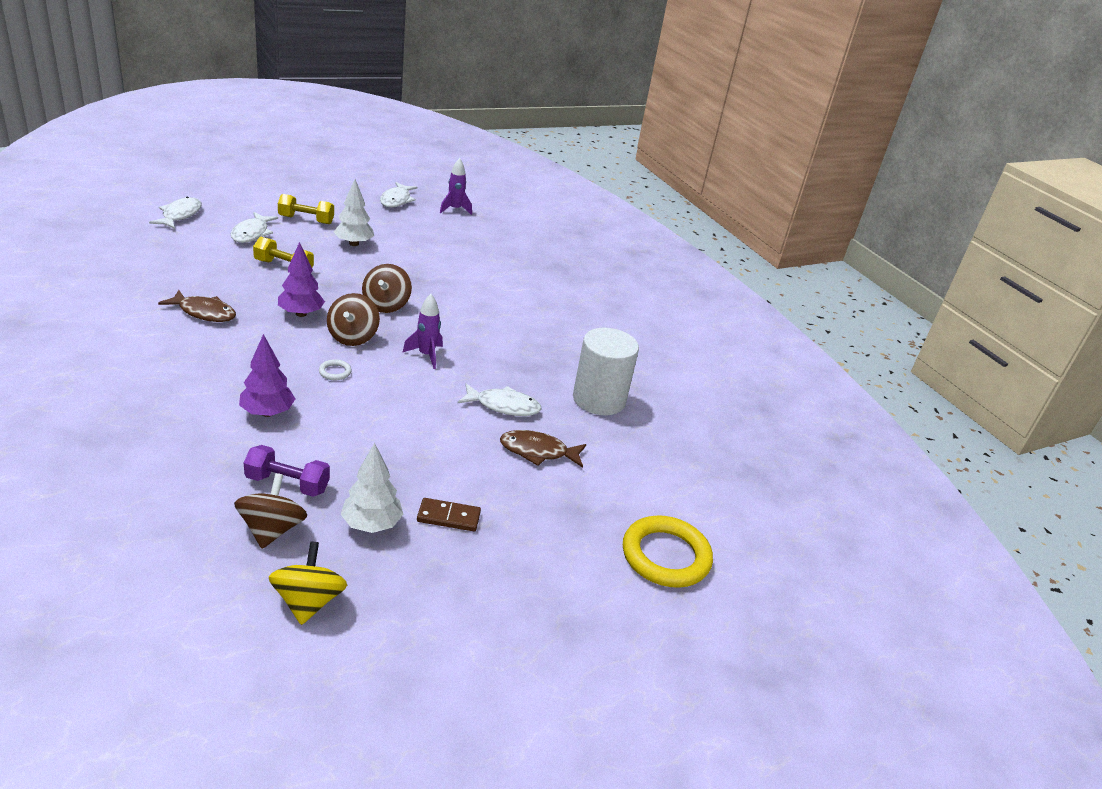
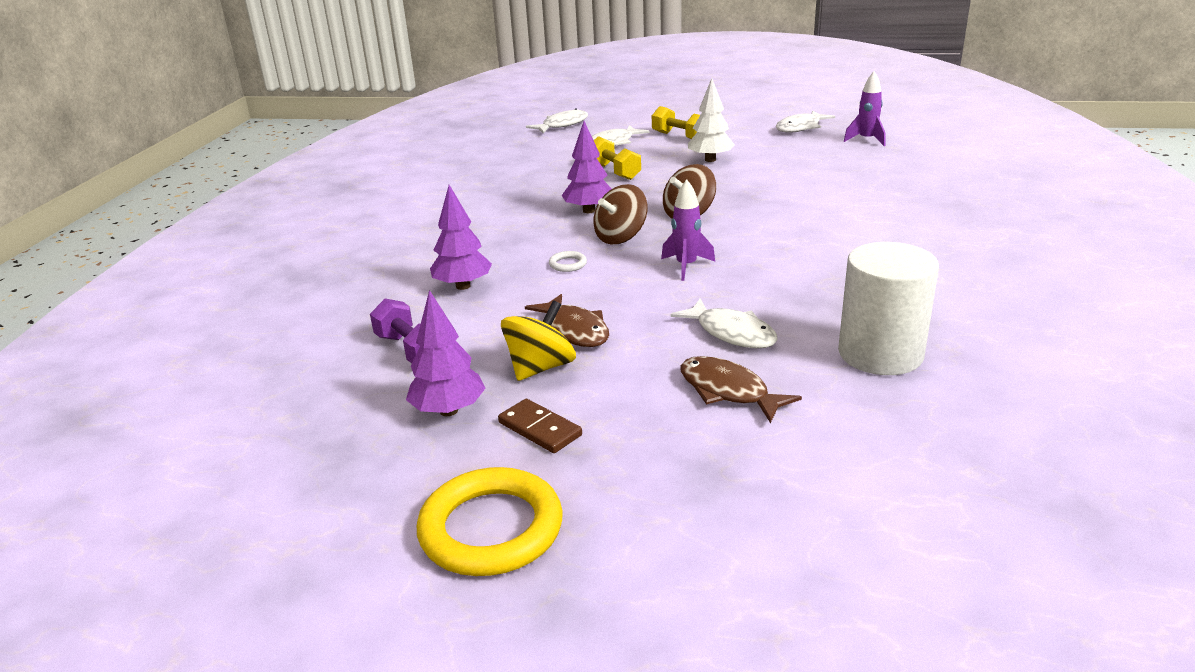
camera: 45 degrees right, 5 degrees down
brown fish [158,290,236,322] -> brown fish moved to [525,294,609,347]
brown spinning top [234,473,307,549] -> none
yellow spinning top [269,541,347,625] -> yellow spinning top moved to [501,300,576,381]
white tree [341,443,403,533] -> purple tree [406,290,486,416]
yellow ring [623,515,713,588] -> yellow ring moved to [417,467,563,576]

